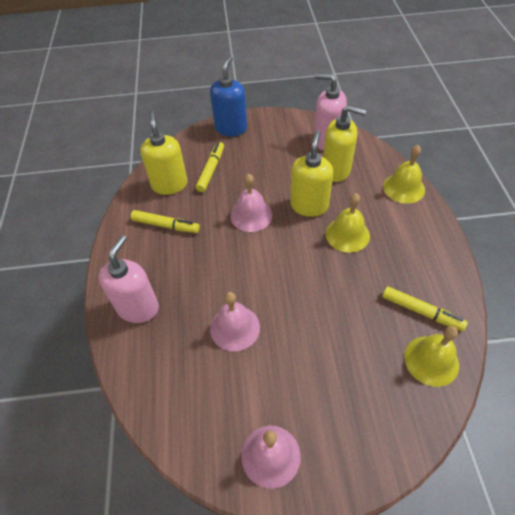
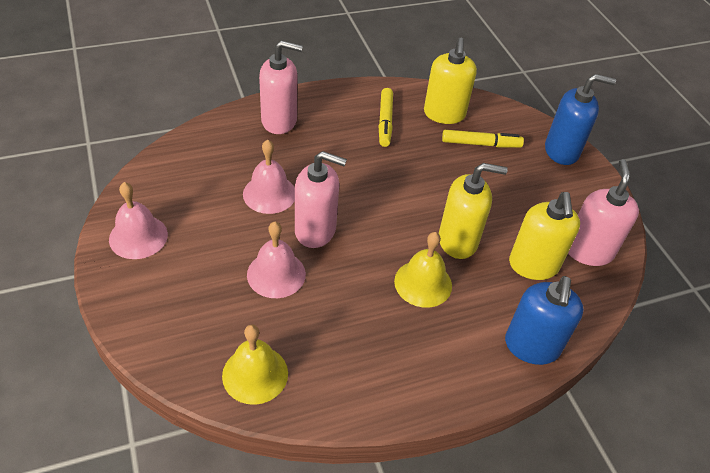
camera: 70 degrees right, 5 degrees down
yellow soap dispenser [140,111,187,195] -> yellow soap dispenser turned 120 degrees clockwise [424,38,477,124]
pink bell [230,173,273,232] -> pink bell moved to [247,222,306,298]
yellow marker [382,286,468,331] -> none
yellow bell [383,145,425,204] -> blue soap dispenser [505,276,584,365]
none -> pink soap dispenser [295,151,347,248]

